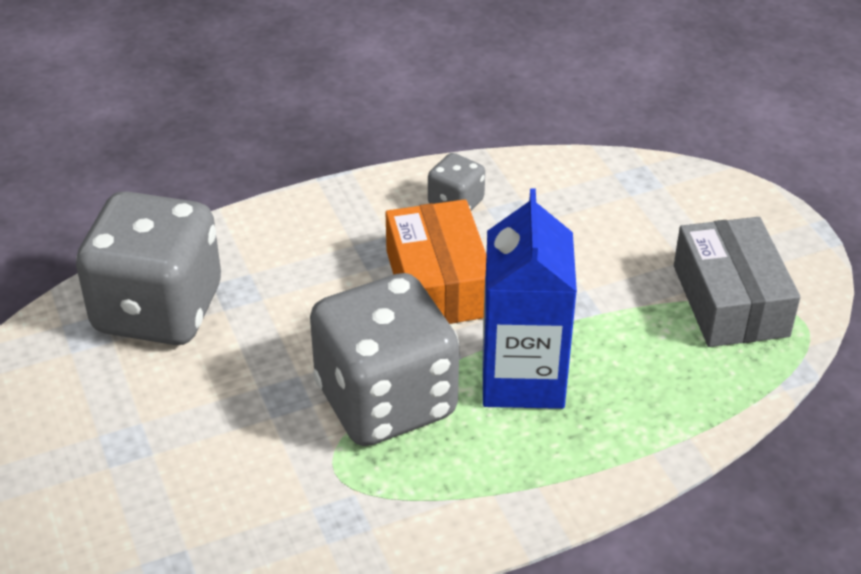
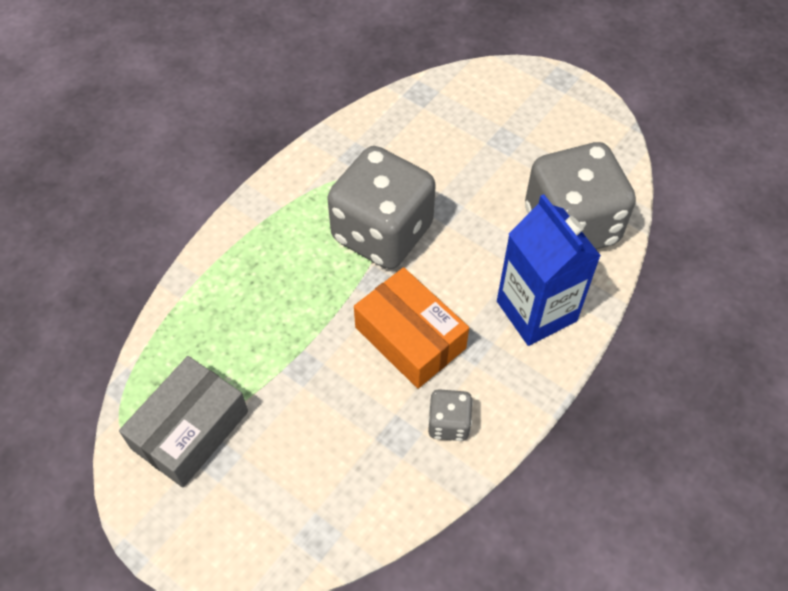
camera: 150 degrees right, 15 degrees up
blue carton [483,188,577,409] -> blue carton moved to [497,194,601,346]
grey box [674,217,800,347] -> grey box turned 75 degrees clockwise [119,356,248,487]

